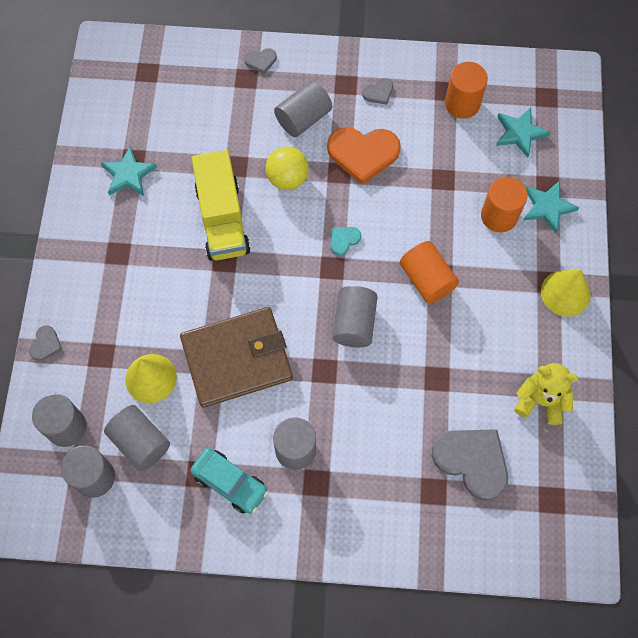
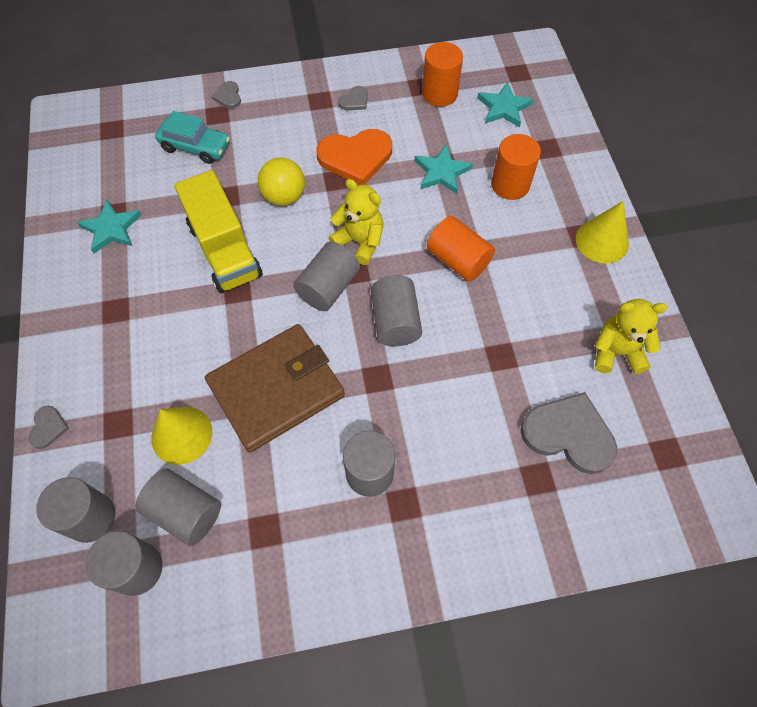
camera: 15 degrees left, 5 degrees down
turquoise car [190,448,269,514] -> turquoise car moved to [155,111,230,164]
grey heart [244,48,277,74] -> grey heart turned 105 degrees clockwise [212,81,241,109]
grey cylinder [274,80,333,137] -> grey cylinder moved to [293,242,360,311]
turquoise heart [330,227,361,256] -> yellow teddy bear [329,179,384,265]
turquoise star [523,180,580,233] -> turquoise star moved to [415,144,473,194]

